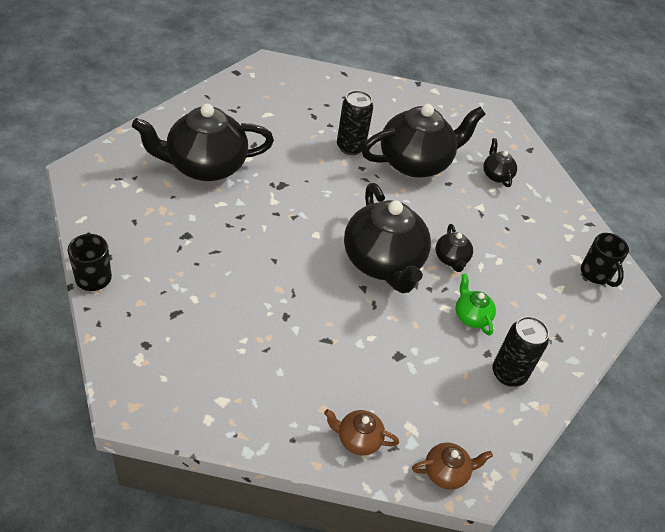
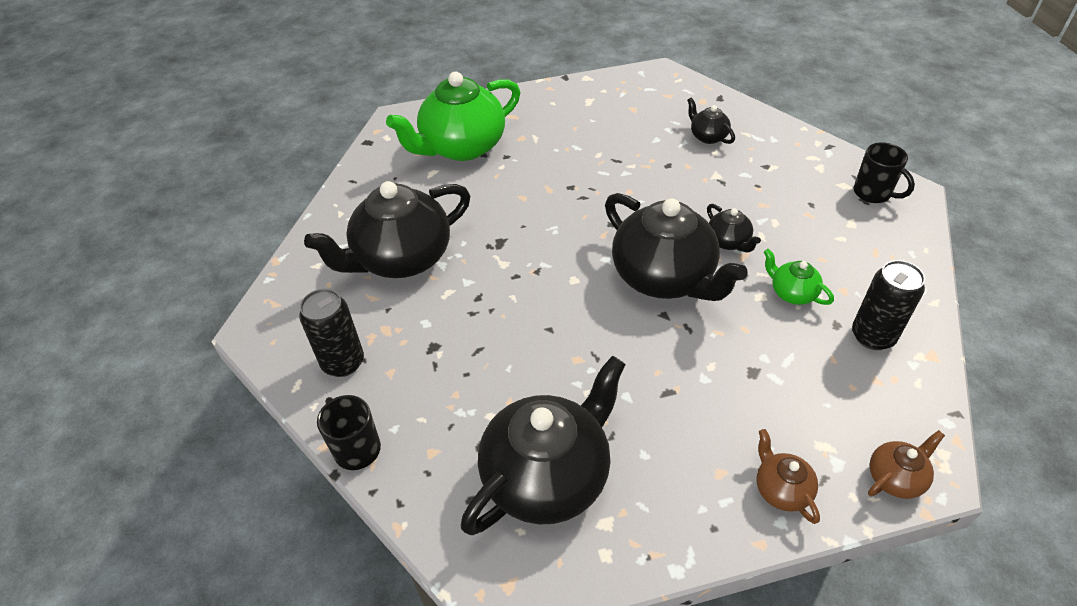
camera: 15 degrees left, 0 degrees up
brown teapot [324,409,399,455] -> brown teapot turned 75 degrees clockwise [756,429,820,524]
black can [337,90,373,155] -> black can moved to [299,289,364,377]
black teapot [361,104,485,178] -> black teapot moved to [461,356,626,535]
none -> green teapot [386,72,520,161]

